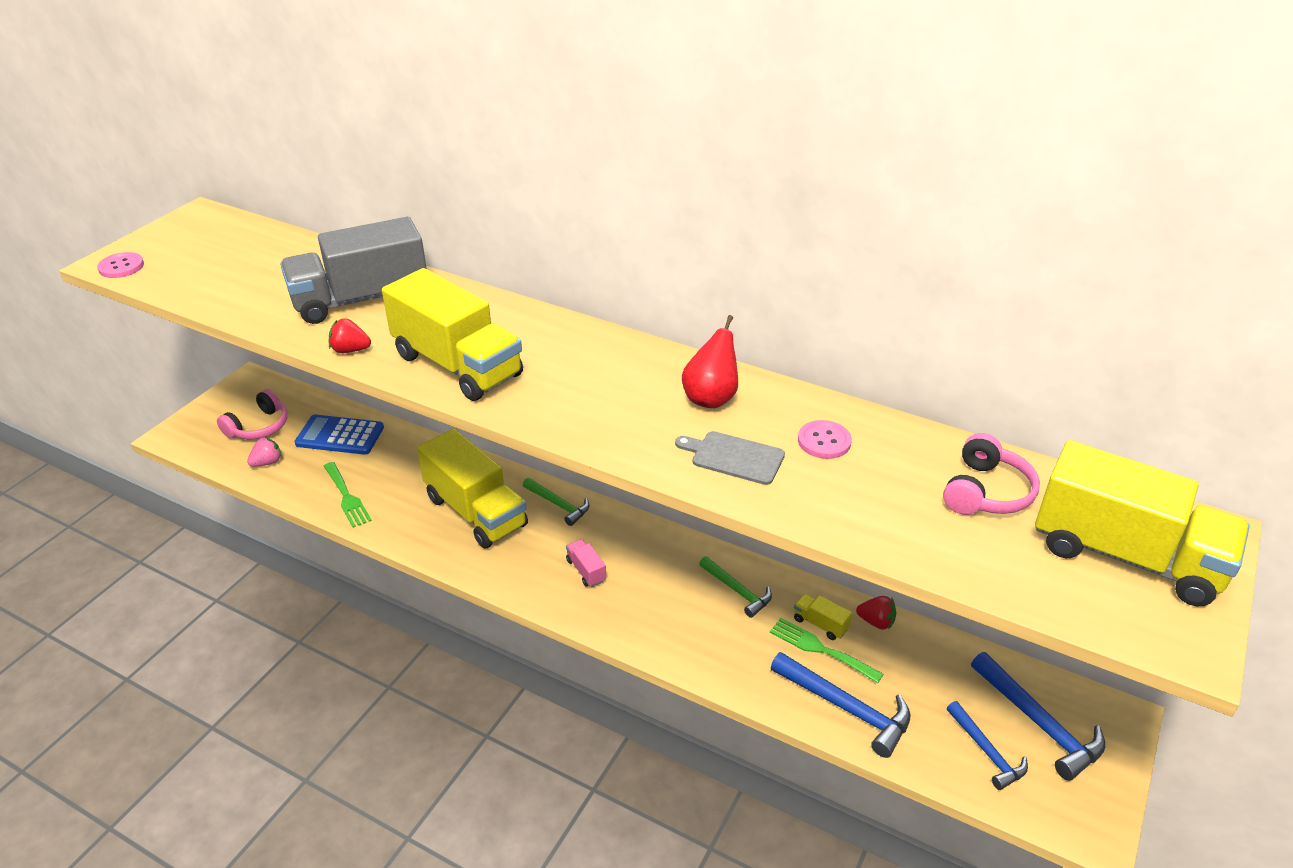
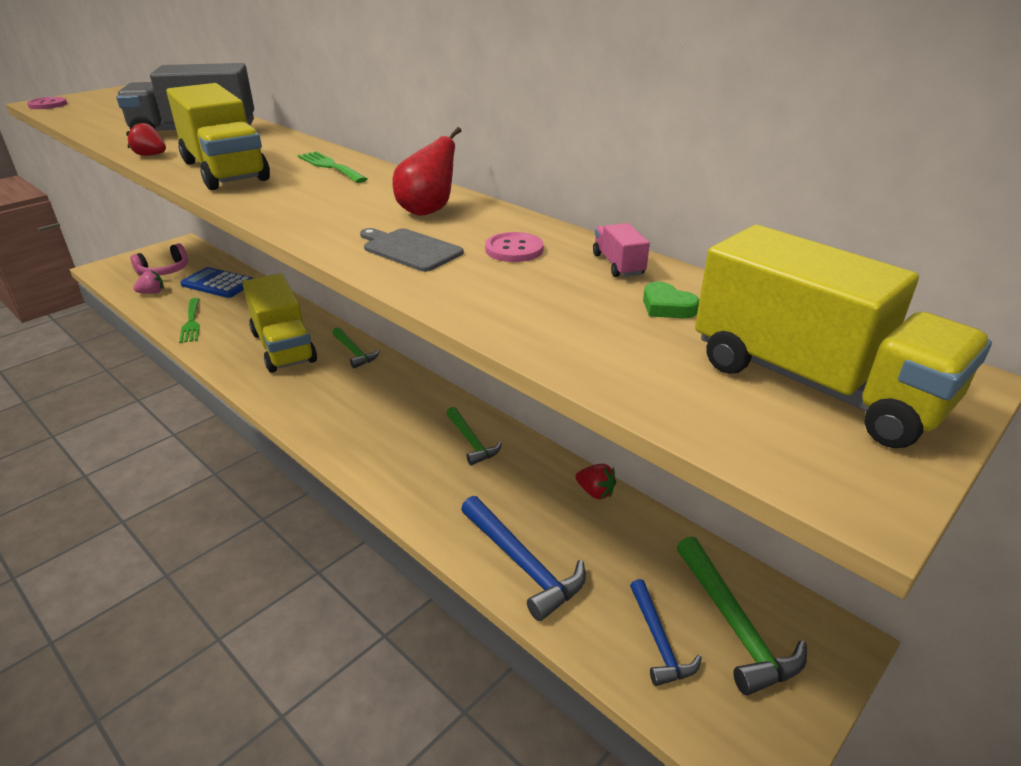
camera: 15 degrees right, 5 degrees down
pink truck [566,539,606,587] -> pink truck moved to [593,223,650,277]
green fork [770,618,883,683] -> green fork moved to [298,151,367,183]
yellow truck [794,594,852,640] -> none
pink headphones [943,433,1040,515] -> green heart [643,282,700,318]
blue hammer [971,652,1105,781] -> green hammer [677,536,807,696]

